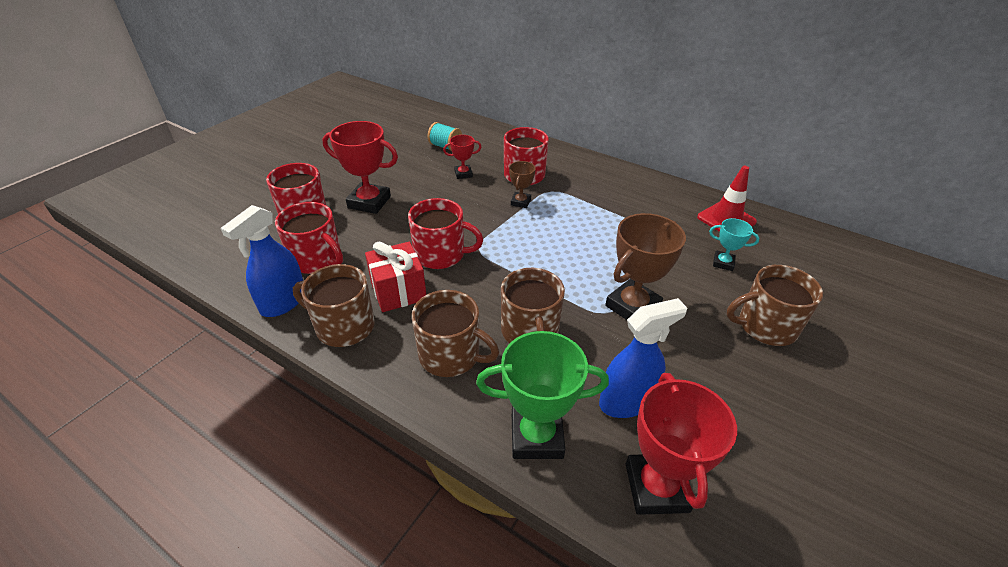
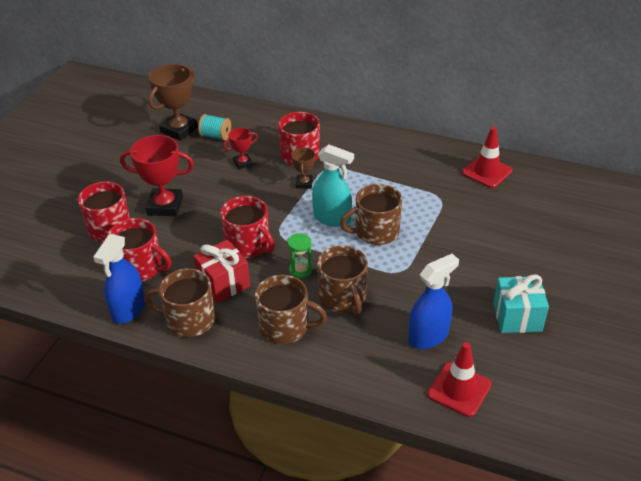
camera: 10 degrees left, 0 degrees up
red mug [408,198,483,269] -> red mug turned 45 degrees clockwise [220,196,275,258]
green trophy [476,331,609,459] -> none
brown trophy [605,213,686,320] -> brown trophy moved to [148,64,198,141]
red trophy [626,373,737,515] -> red traffic cone [427,342,491,417]
turquoise trophy [709,218,759,271] -> none
brown mug [727,265,823,346] -> brown mug moved to [340,184,402,245]
none -> green hourglass [288,233,312,278]
none -> turquoise spray bottle [312,144,354,227]
none -> turquoise gift [493,274,549,333]

